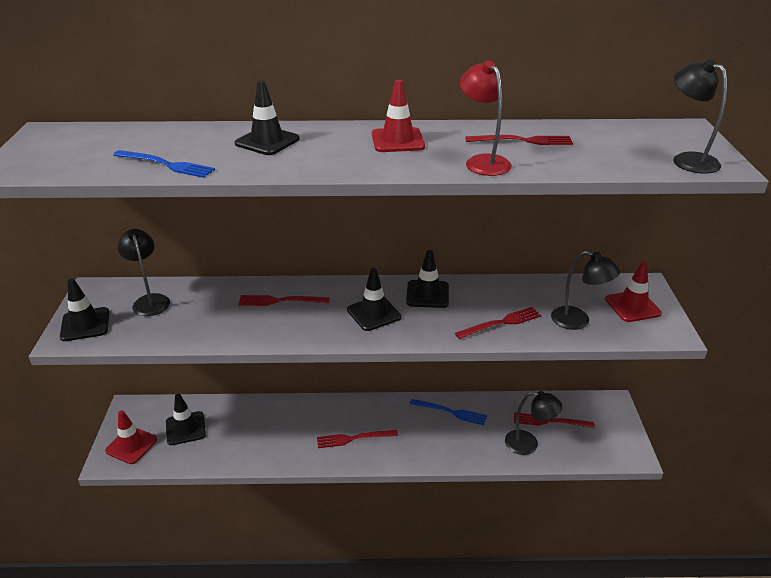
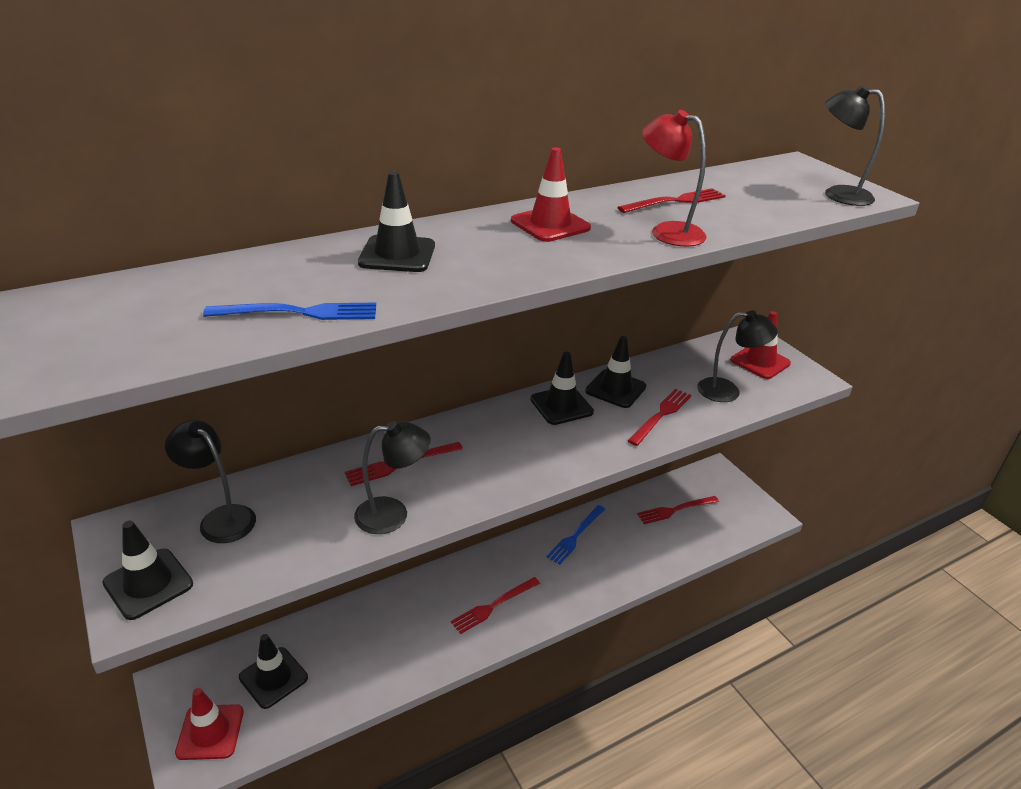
camera: 30 degrees left, 0 degrees up
black traffic cone [347,268,401,331] -> black traffic cone moved to [585,336,646,408]
blue fork [410,399,487,426] -> blue fork turned 135 degrees clockwise [546,505,605,565]
black lamp [505,391,563,455] -> black lamp moved to [354,421,431,534]

